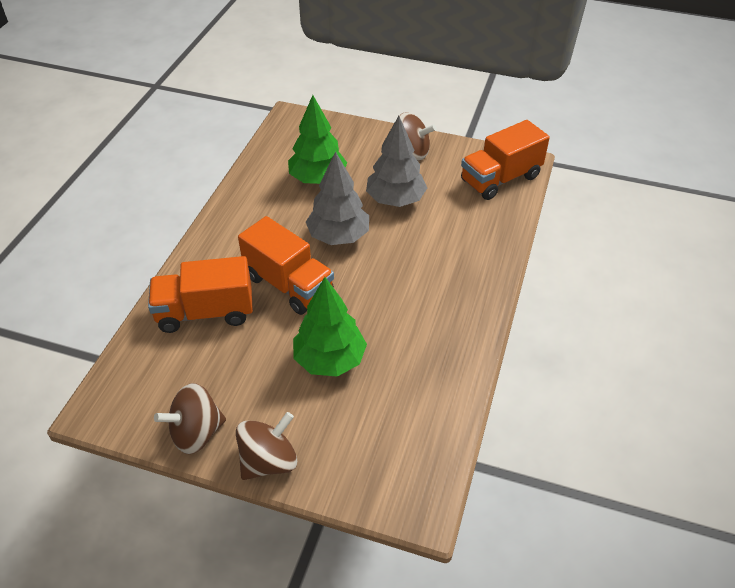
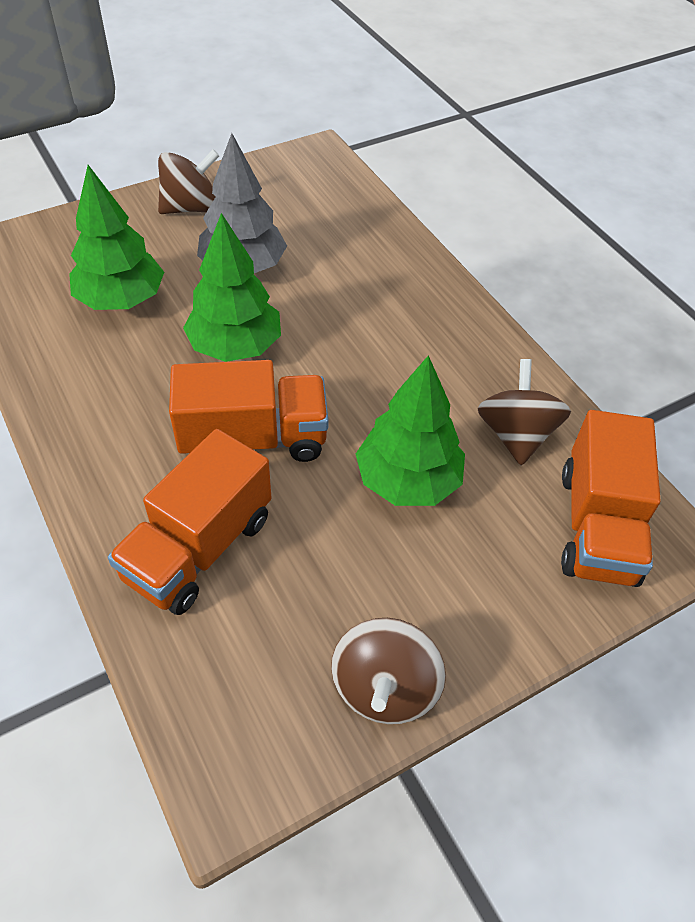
camera: 50 degrees left, 5 degrees up
brown spinning top [236,412,297,480] -> brown spinning top moved to [477,359,571,466]
grey tree [306,151,369,245] -> green tree [183,213,281,362]
orange truck [461,120,550,200] -> orange truck moved to [561,410,661,587]

